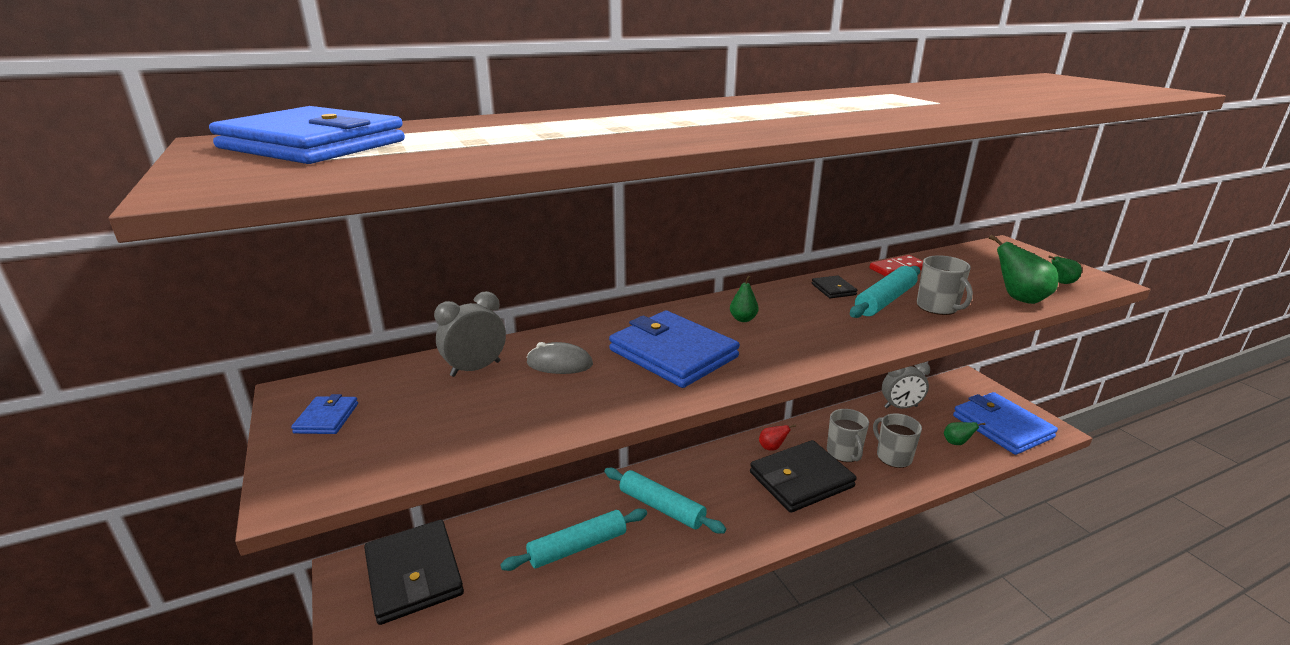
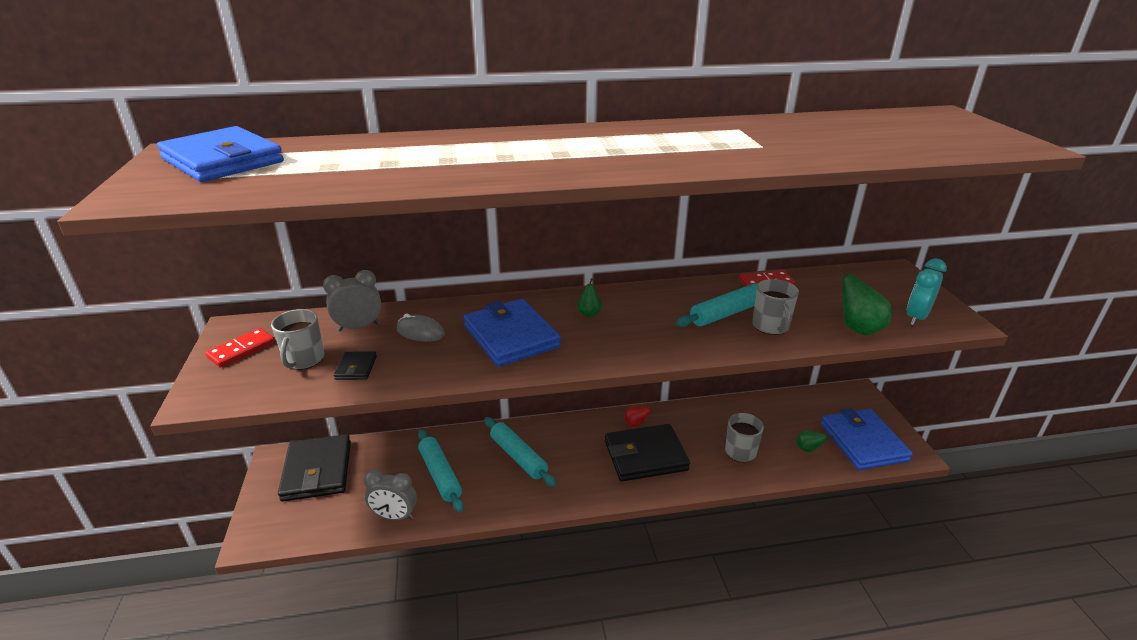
camera: 15 degrees right, 5 degrees up
blue wallet [291,394,358,434] -> red domino [205,328,275,368]
turquoise rolling pin [500,509,647,571] -> turquoise rolling pin turned 75 degrees clockwise [418,429,464,513]
black wallet [812,275,858,298] -> black wallet moved to [334,352,377,380]
grey mug [827,409,869,462] -> grey mug moved to [271,309,324,370]
grey clock [882,362,930,408] -> grey clock moved to [364,470,417,520]
green pear [1048,255,1082,284] -> turquoise clock [907,258,947,326]

